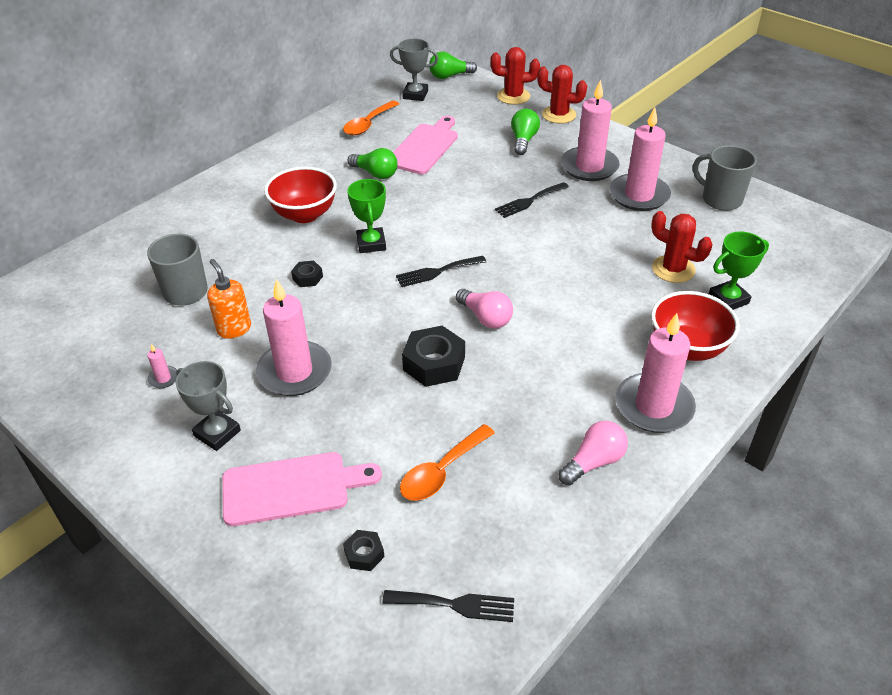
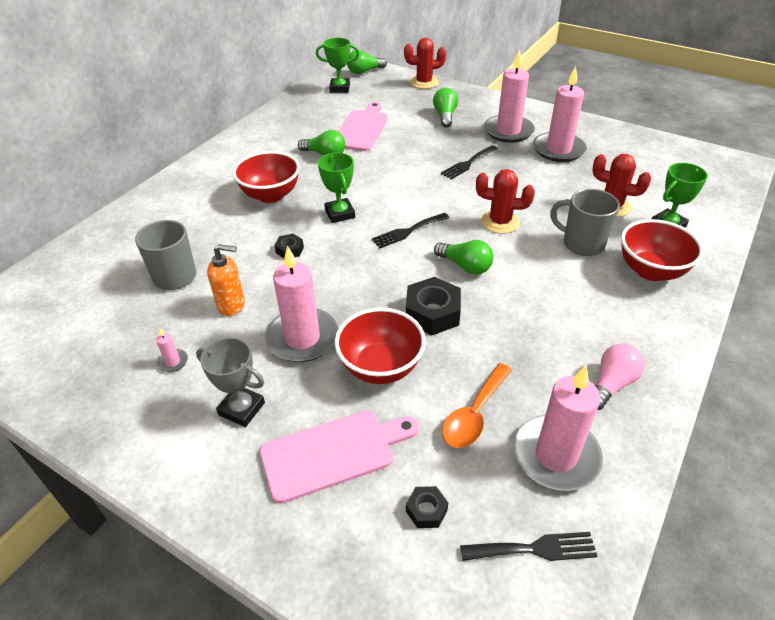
camera: 10 degrees left, 0 degrees up
orange soap dispenser [207,259,251,339] -> orange soap dispenser turned 135 degrees clockwise [207,244,245,316]
orange spoon [343,100,399,135] -> none
grey trophy [390,38,439,101] -> green trophy [316,38,359,93]
pink light bulb [456,289,513,328] -> green light bulb [434,240,493,275]
red cactus [537,65,587,124] -> red cactus moved to [476,169,535,234]
pink candle [616,313,696,433] -> pink candle moved to [513,365,603,491]
grey mug [693,145,757,211] -> grey mug moved to [550,189,620,256]
none -> red bowl [335,308,426,384]

